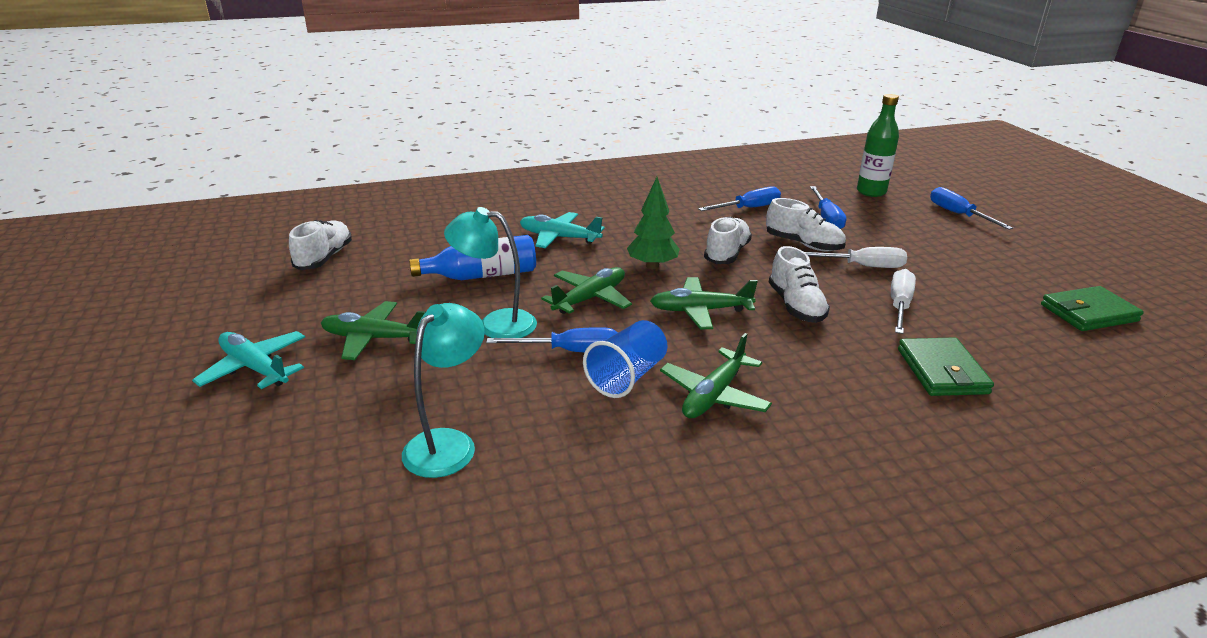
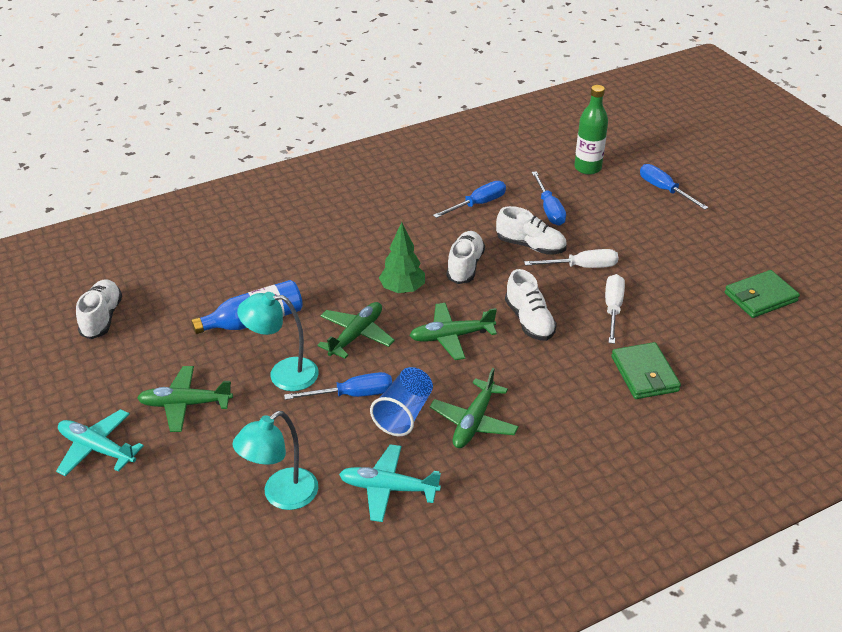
camera: 10 degrees left, 10 degrees up
turquoise lamp [402,303,485,478] -> turquoise lamp turned 150 degrees counterclockwise [233,411,318,510]
turquoise plane [520,212,605,248] -> turquoise plane moved to [339,444,441,522]

